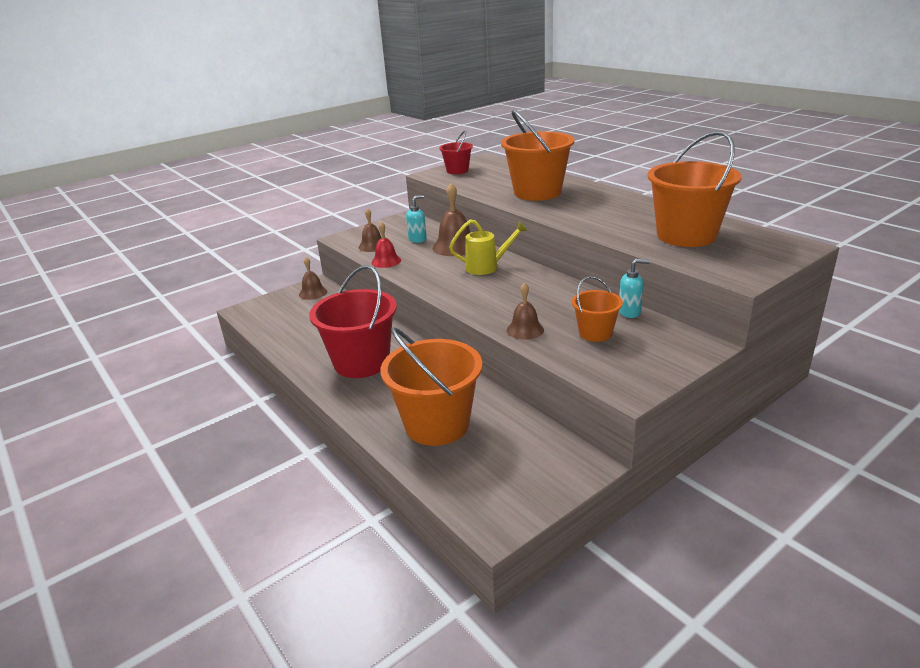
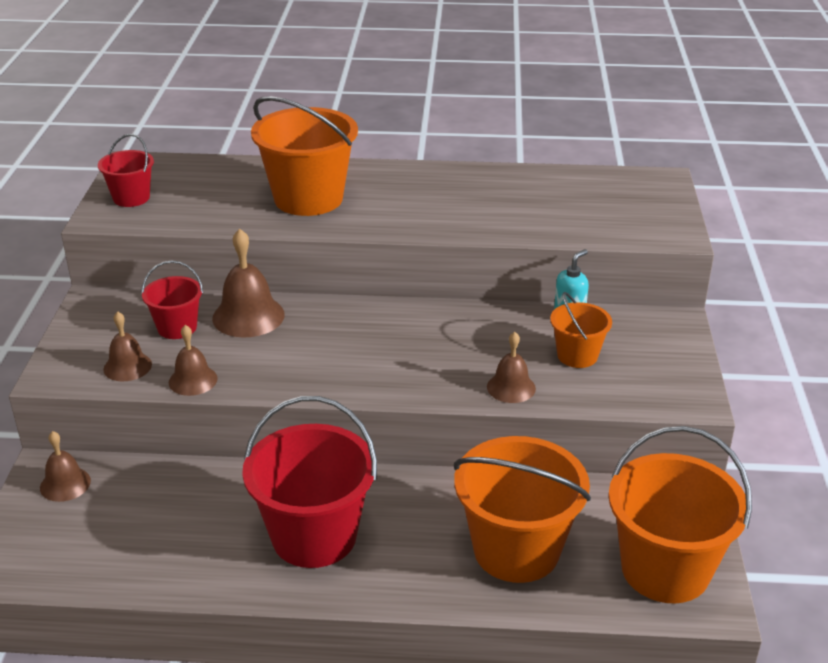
camera: 50 degrees left, 5 degrees up
red bell [371,222,401,268] -> brown bell [169,325,218,396]
turquoise soap dispenser [406,195,427,243] -> red bucket [141,260,203,339]
yellow watering can [449,219,528,275] -> none
orange bucket [647,131,742,247] -> orange bucket moved to [608,426,752,603]

